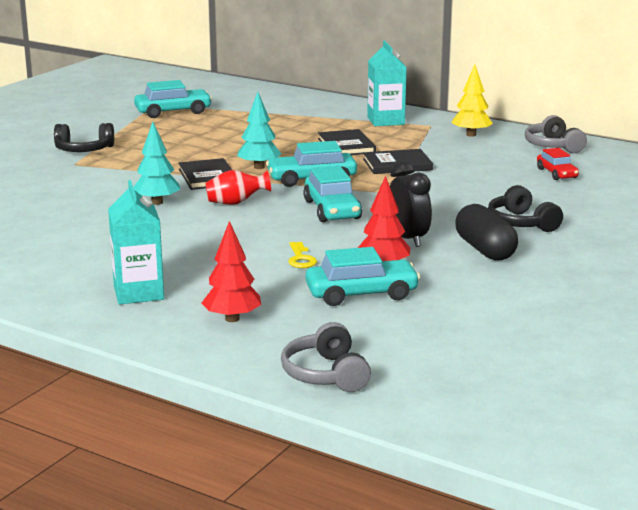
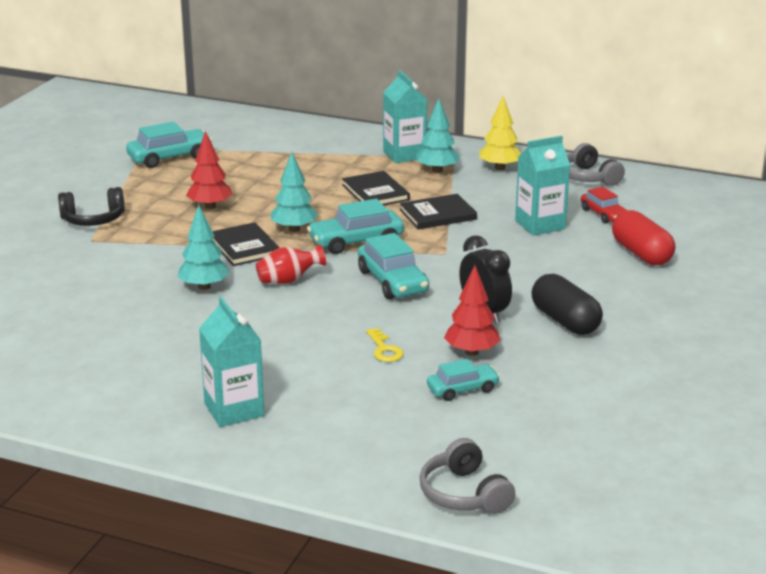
camera: 10 degrees left, 5 degrees up
red tree [202,221,261,322] -> red tree moved to [186,131,233,209]
turquoise car [306,247,420,306] -> turquoise car [427,359,500,401], size x0.63
black headphones [488,185,563,232] -> none
none -> turquoise tree [416,99,460,173]
none -> turquoise carton [515,136,570,236]
none -> red capsule [612,210,675,265]

